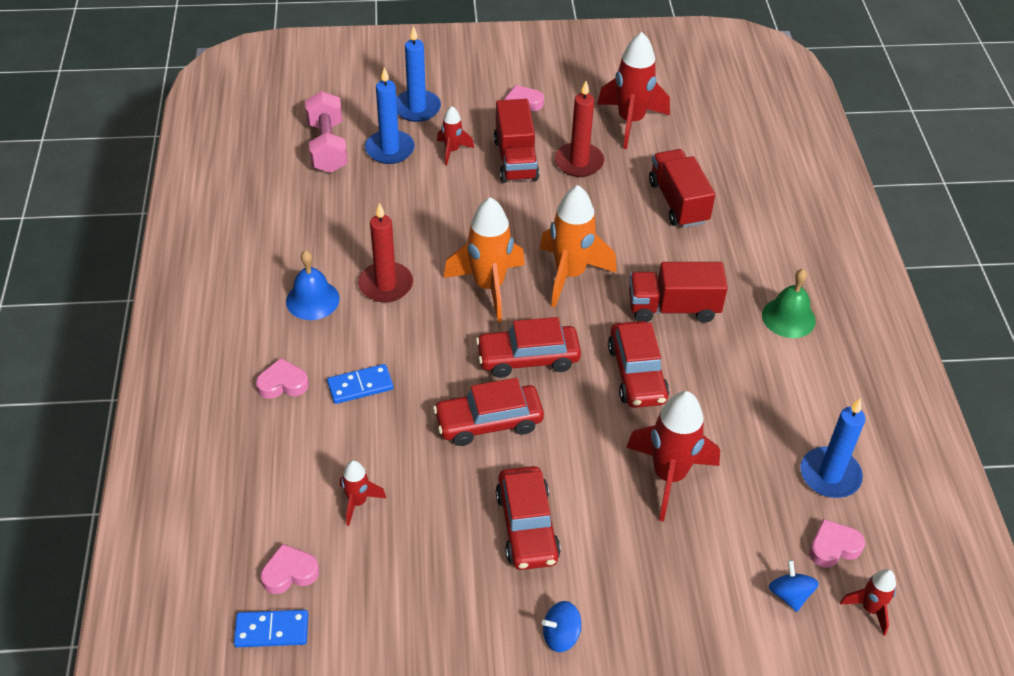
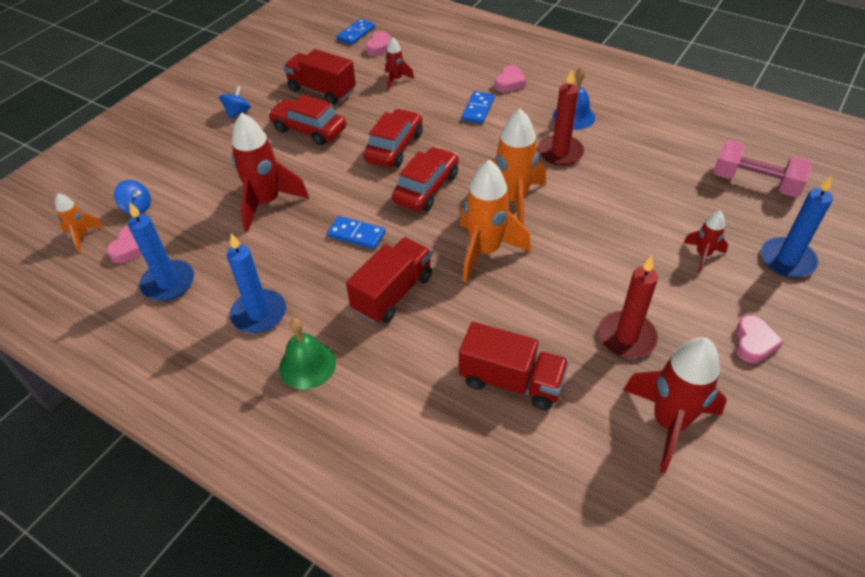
camera: 130 degrees right, 0 degrees up
blue candle [365,67,415,164] -> blue candle moved to [226,233,286,333]
red truck [494,99,539,183] -> red truck moved to [283,49,356,104]
red car [608,321,669,408] -> blue domino [327,216,386,249]
red rocket [840,569,896,636] -> orange rocket [55,193,104,253]

